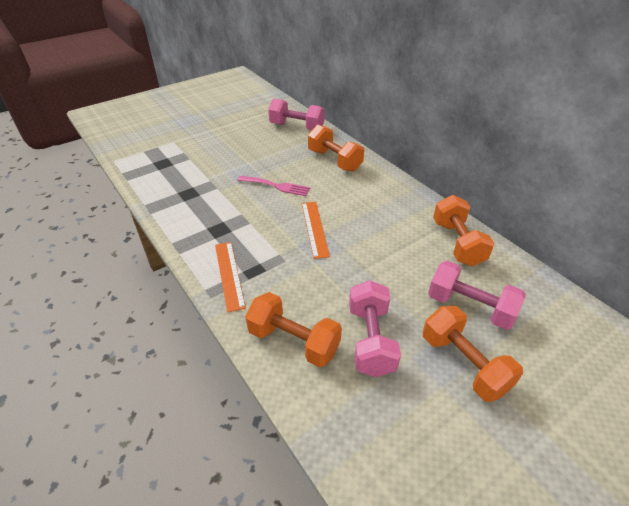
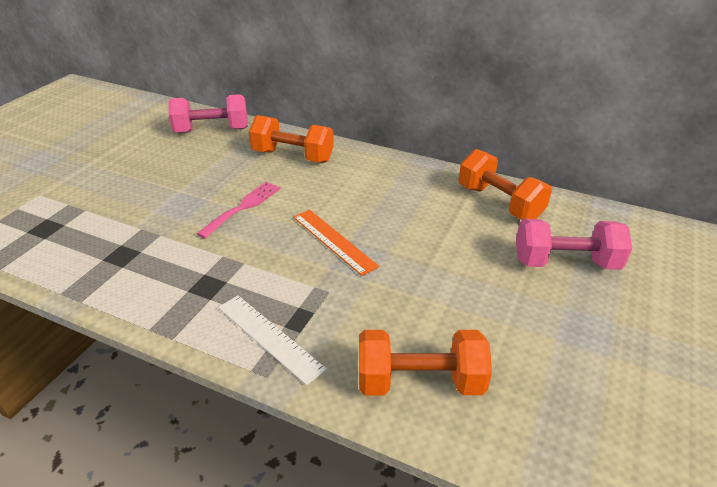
camera: 30 degrees left, 5 degrees down
orange ruler [215,242,246,312] -> white ruler [218,295,327,385]
pink fork [237,176,310,196] -> pink fork turned 45 degrees counterclockwise [197,182,281,239]
pink dumbbell [349,280,401,377] -> none
orange dumbbell [423,306,523,402] -> none

